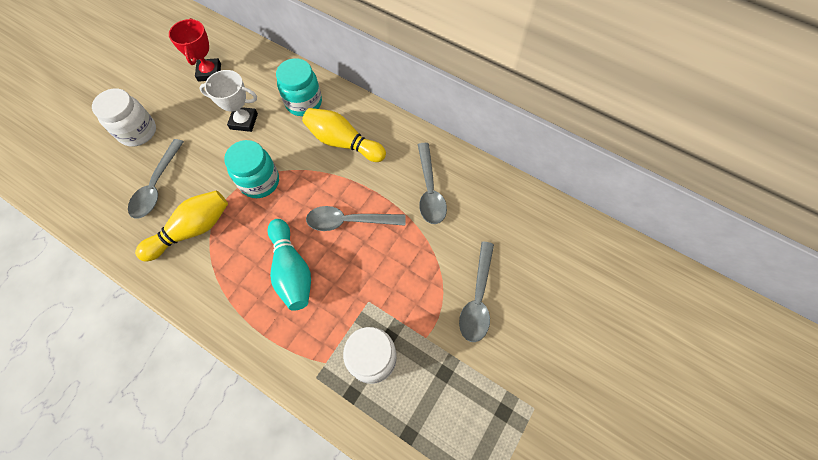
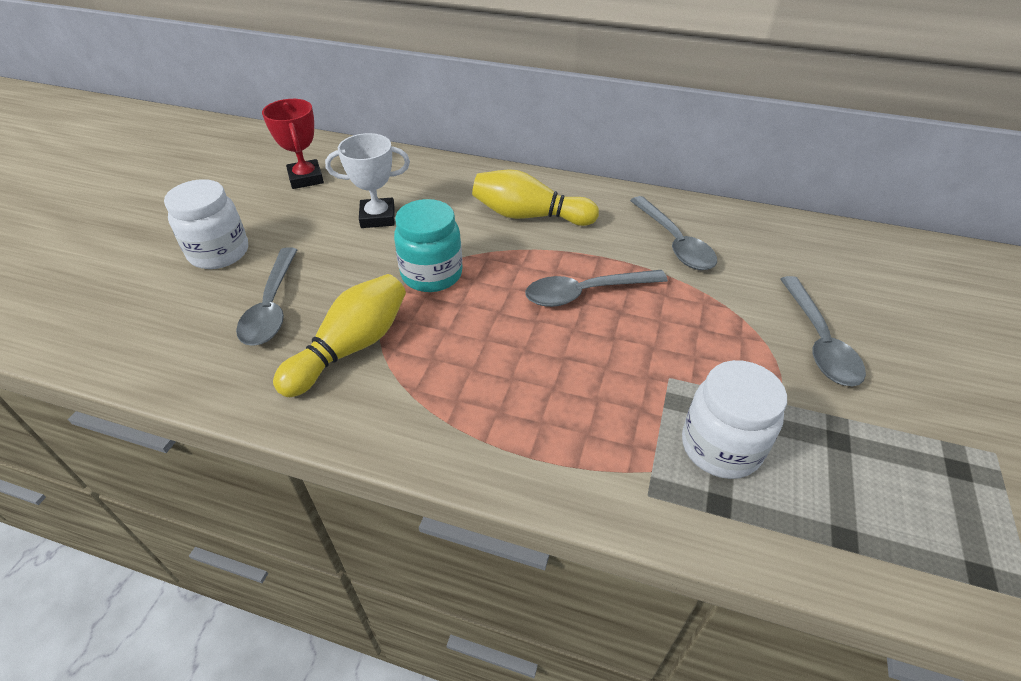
camera: 15 degrees left, 20 degrees down
turquoise bowling pin [267,219,311,311] -> none
turquoise jar [276,58,322,116] -> none

